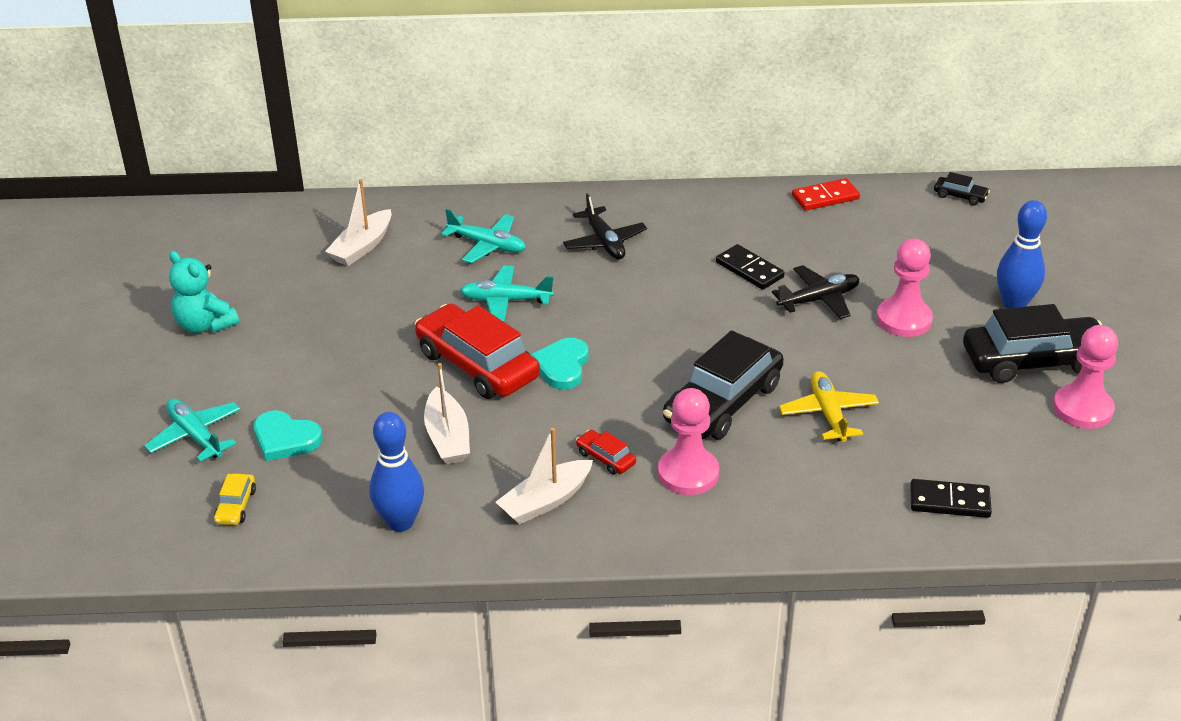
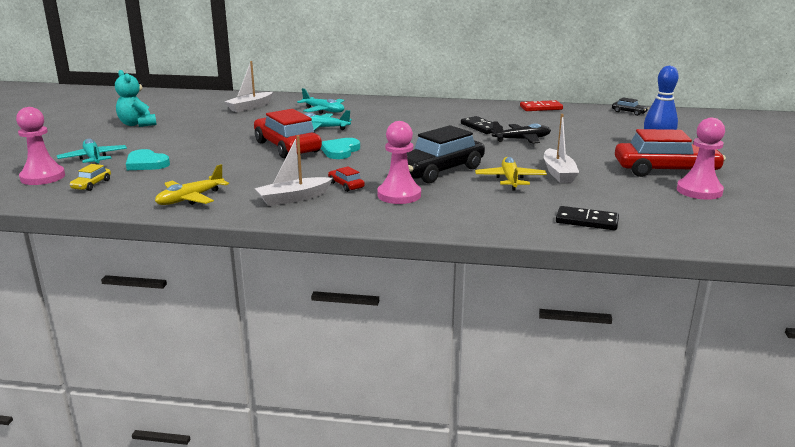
camera: 10 degrees right, 15 degrees down
blue bowling pin [370,412,424,532] -> yellow plane [155,164,229,205]
white boat [424,363,470,464] -> white boat moved to [544,114,579,183]
black plane [563,193,647,259] -> none
pink pawn [877,239,933,337] -> pink pawn moved to [16,107,65,185]
black car [963,304,1102,383] -> red car [615,129,726,177]

